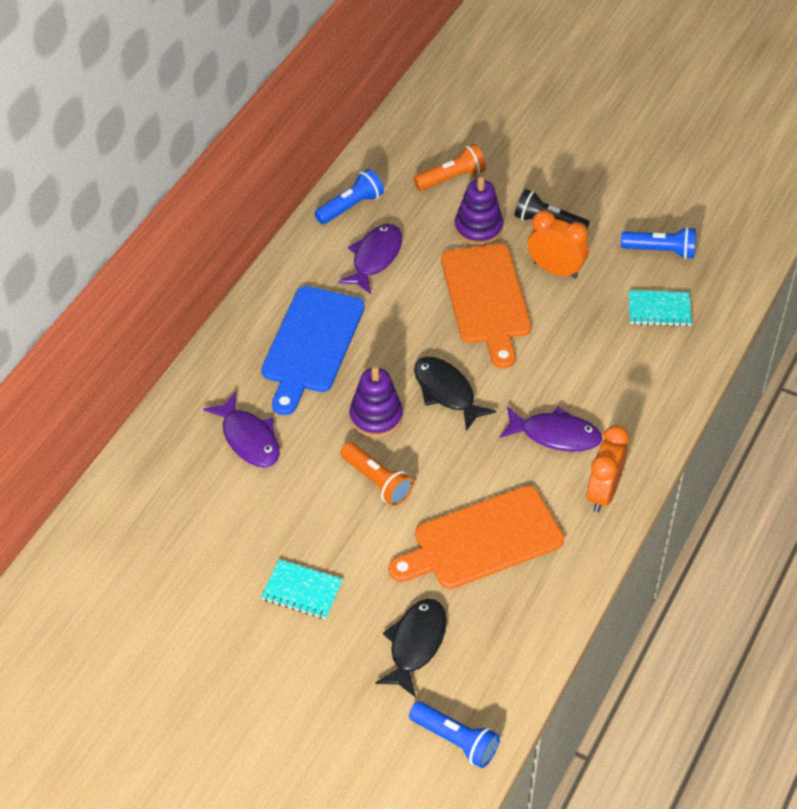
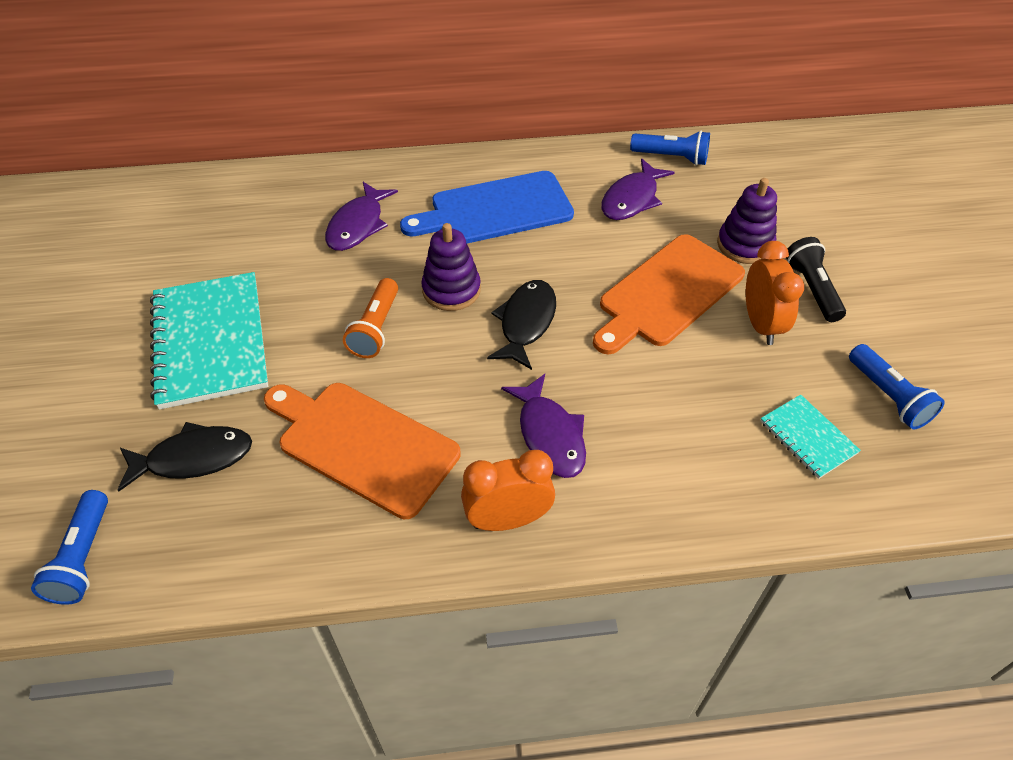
camera: 55 degrees right, 0 degrees up
turquoise notebook [261,559,343,619] -> turquoise notebook [150,272,268,410], size x2.03
purple fish [338,224,402,294] -> purple fish turned 135 degrees clockwise [601,159,675,220]
orange flashlight [414,144,486,191] -> none

